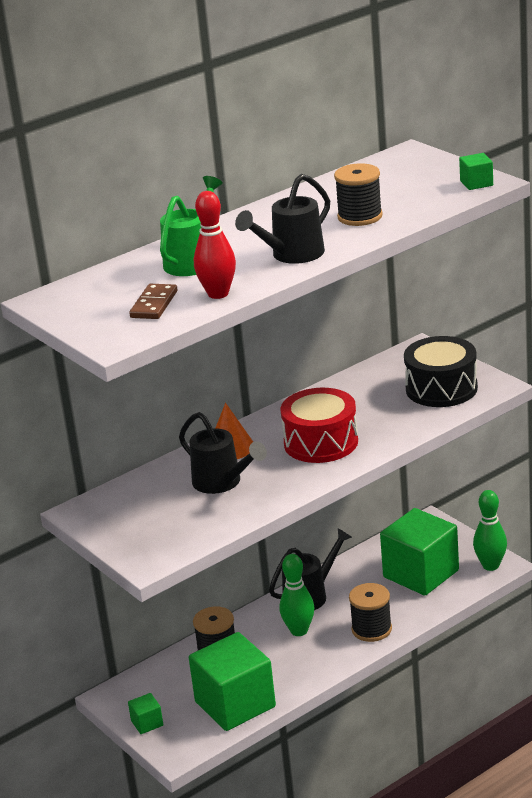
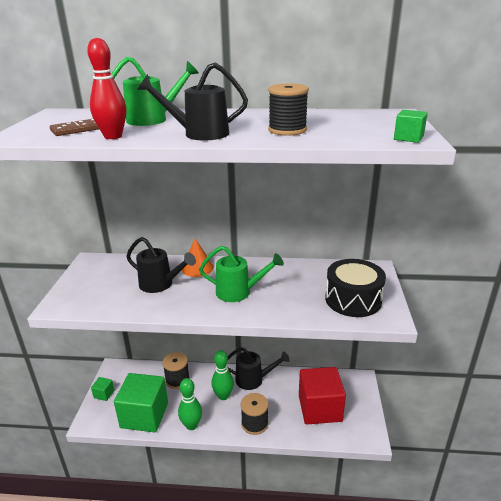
camera: 40 degrees right, 0 degrees up
black watering can [179,412,267,494] -> black watering can turned 60 degrees counterclockwise [126,237,196,293]
red drum [280,388,358,463] -> green watering can [199,246,284,302]
green cube [380,508,459,595] -> red cube [299,367,346,424]
green bowling pin [473,490,507,571] -> green bowling pin moved to [178,378,202,430]

